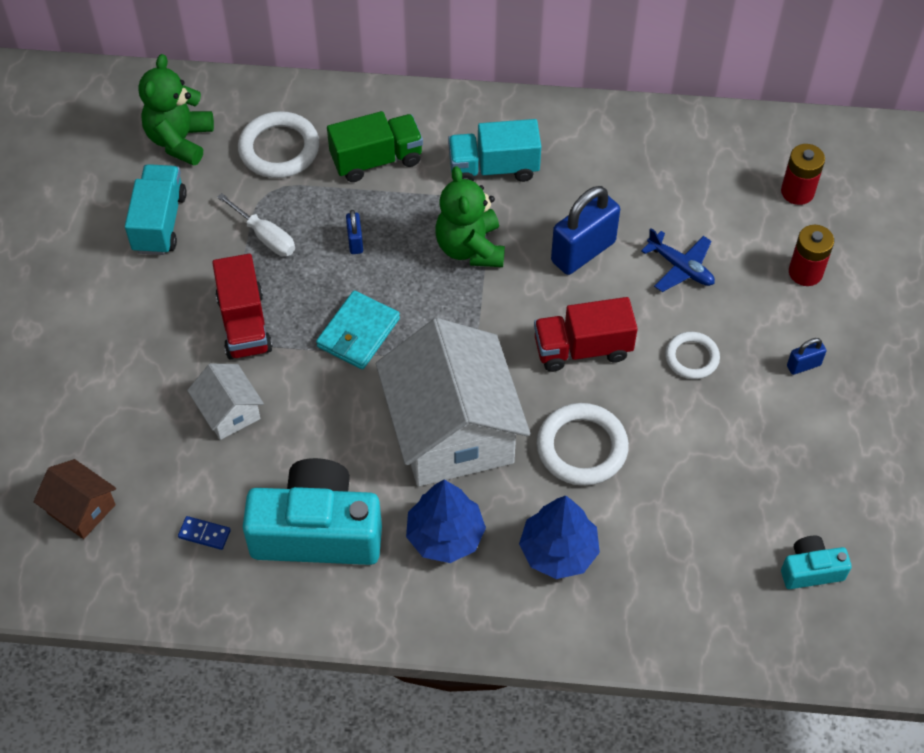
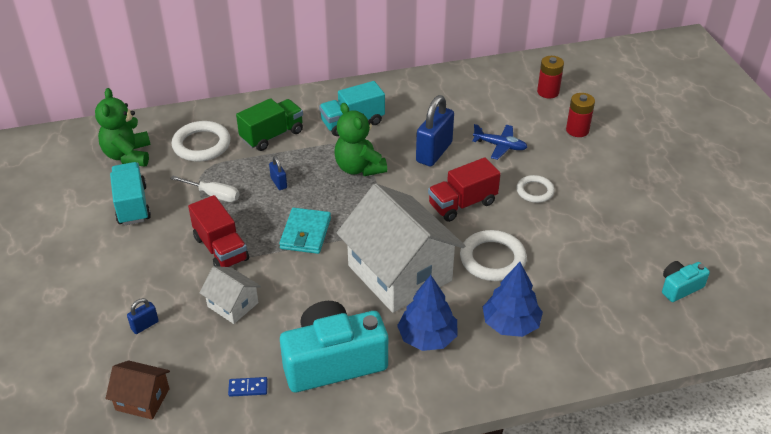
camera: 20 degrees left, 15 degrees down
blue padlock [787,338,826,375] -> blue padlock moved to [127,298,159,334]

